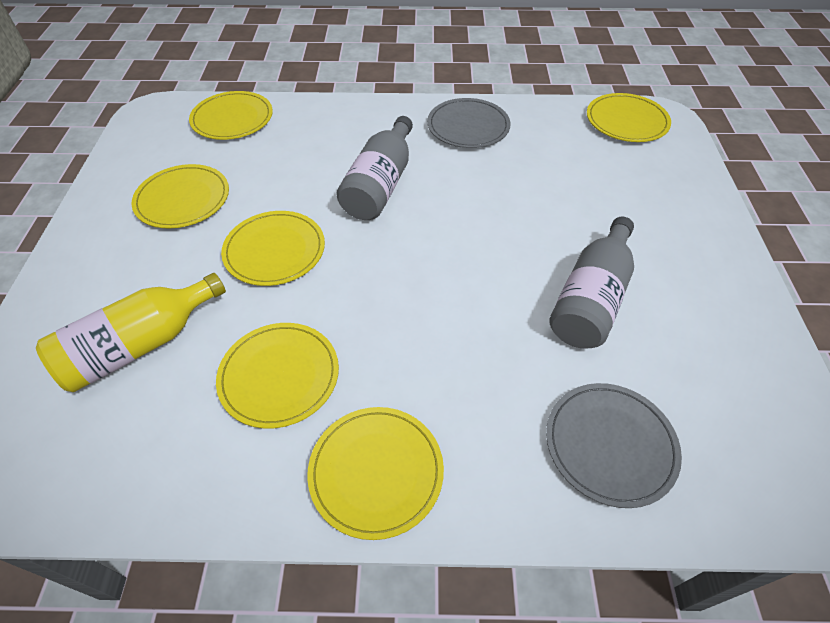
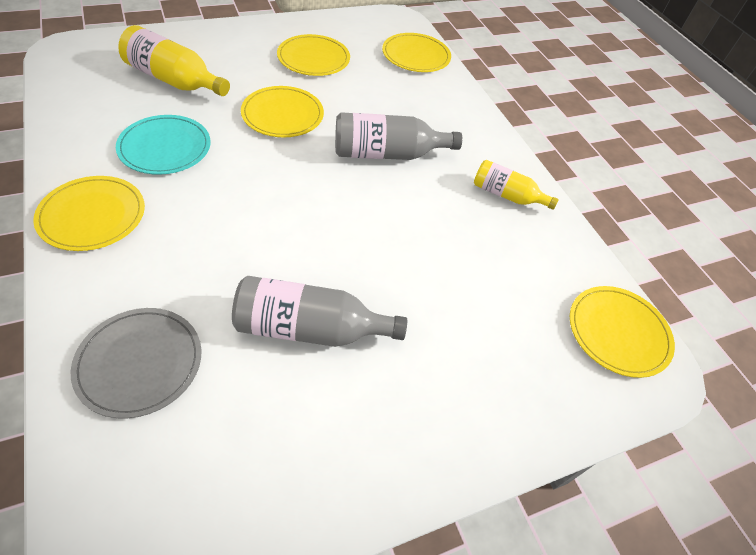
camera: 60 degrees right, 0 degrees up
yellow plate [216,323,339,429] -> turquoise plate [116,115,211,175]
grey plate [427,98,510,148] -> yellow bottle [474,160,559,210]

